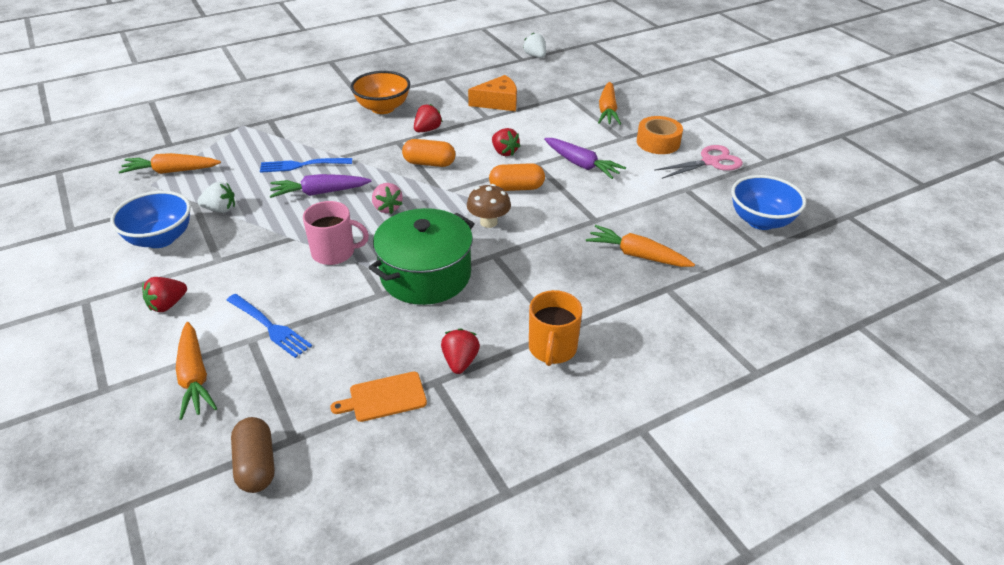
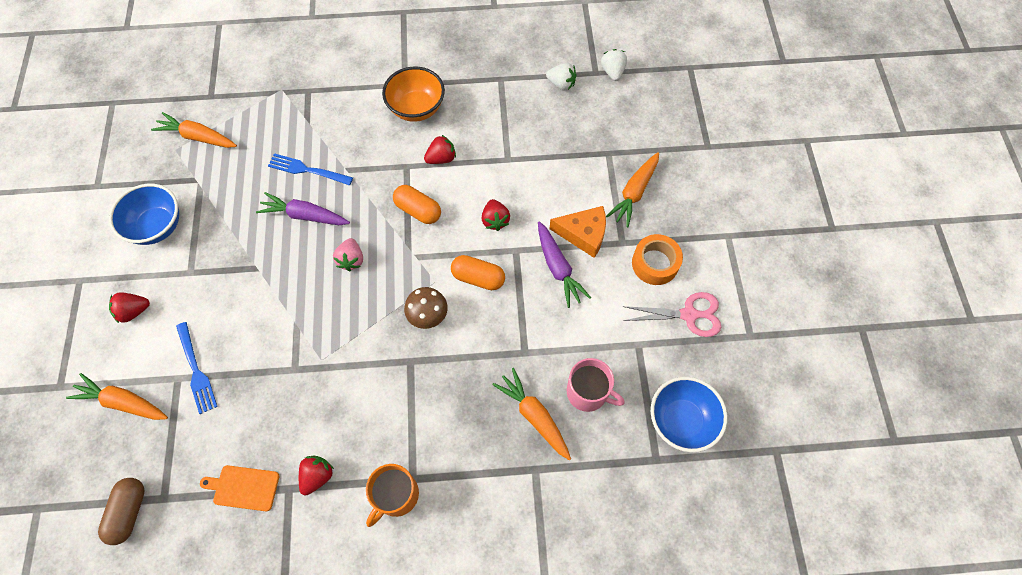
camera: 25 degrees right, 25 degrees up
orange carrot [176,322,217,420] -> orange carrot turned 105 degrees clockwise [66,373,168,420]
white strawberry [197,182,235,213] -> white strawberry moved to [546,63,576,90]
pink mug [303,201,369,265] -> pink mug moved to [567,358,625,412]
green pot [369,208,475,305] -> none
orange cheese [468,75,517,111] -> orange cheese moved to [549,206,606,258]

